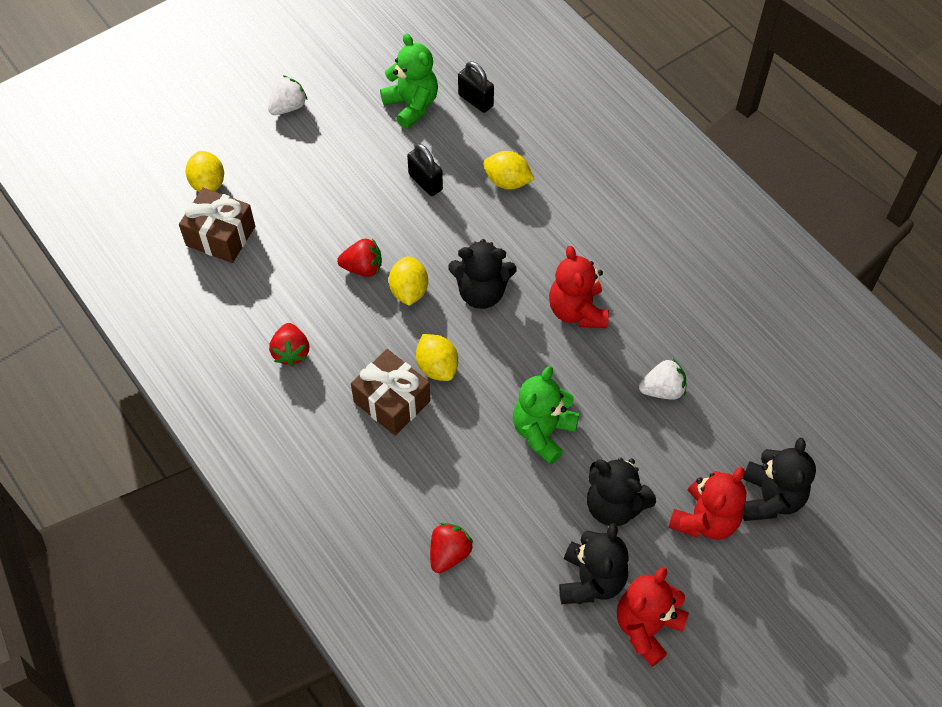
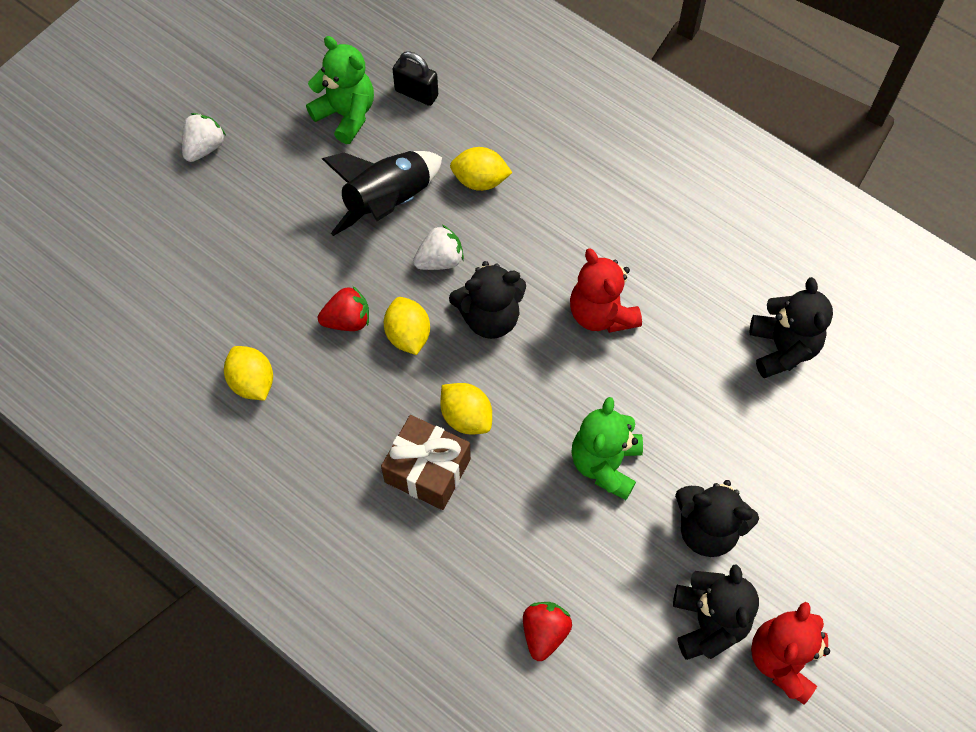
camera: 15 degrees left, 5 degrees up
brown gift [179,188,255,263] -> none
yellow lemon [186,151,224,192] -> yellow lemon moved to [224,346,273,401]
red strawberry [269,323,309,367] -> none
black padlock [407,144,443,196] -> black rocket [322,151,442,236]
white strawberry [639,359,686,400] -> white strawberry moved to [413,225,464,270]
red teddy bear [668,467,746,540] -> none
black teddy bear [743,437,816,521] -> black teddy bear moved to [750,277,833,378]

